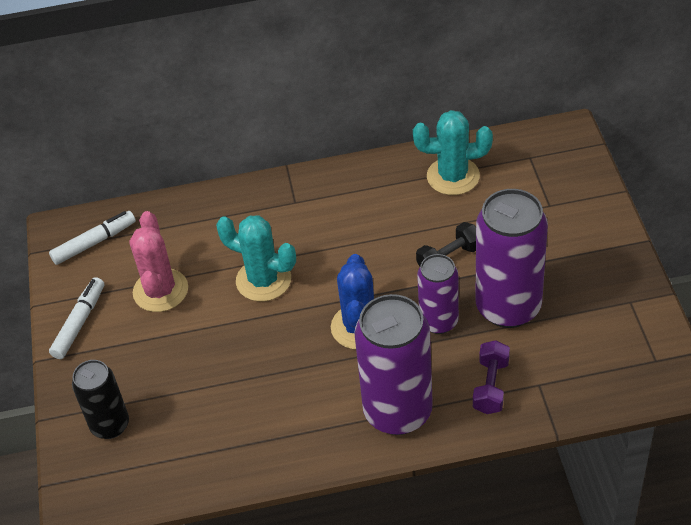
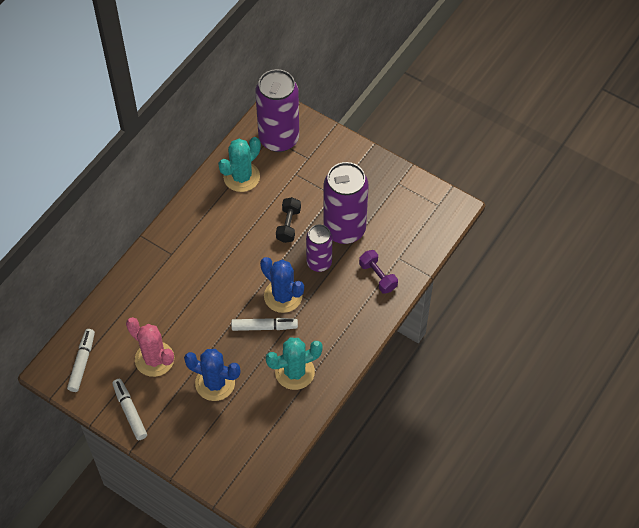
camera: 50 degrees left, 10 degrees up
black can [72,360,129,439] -> none
turquoise cactus [216,215,296,302] -> turquoise cactus moved to [266,338,323,390]
purple can [354,294,433,435] -> purple can moved to [255,69,299,152]
none -> blue cactus [184,349,241,401]
none -> white marker [231,318,298,331]

